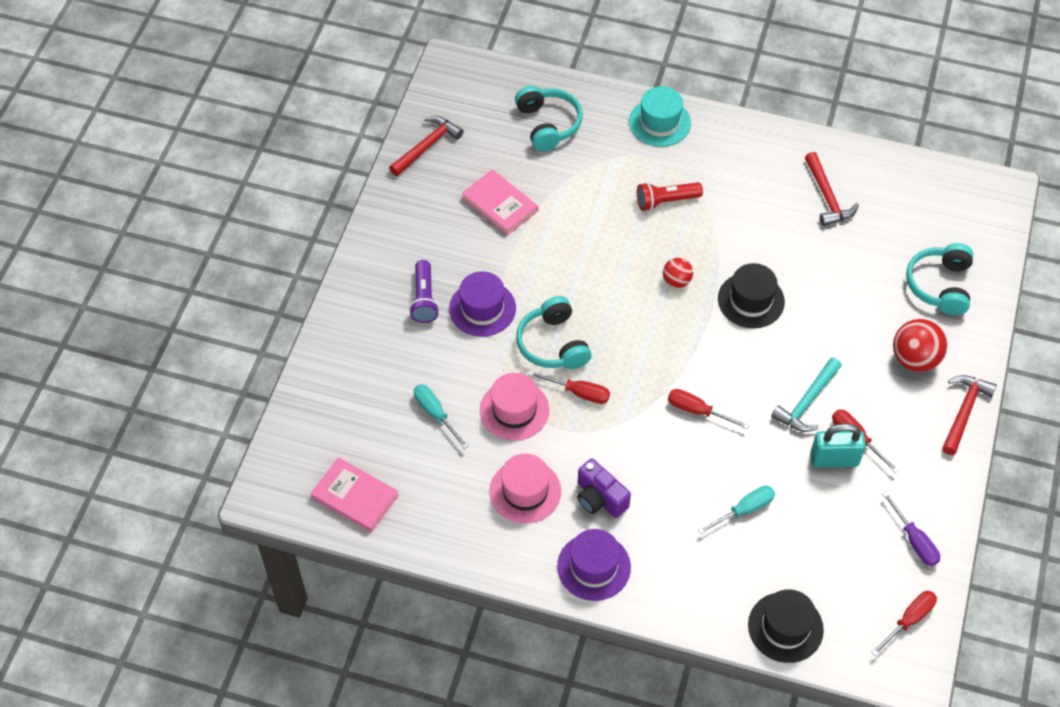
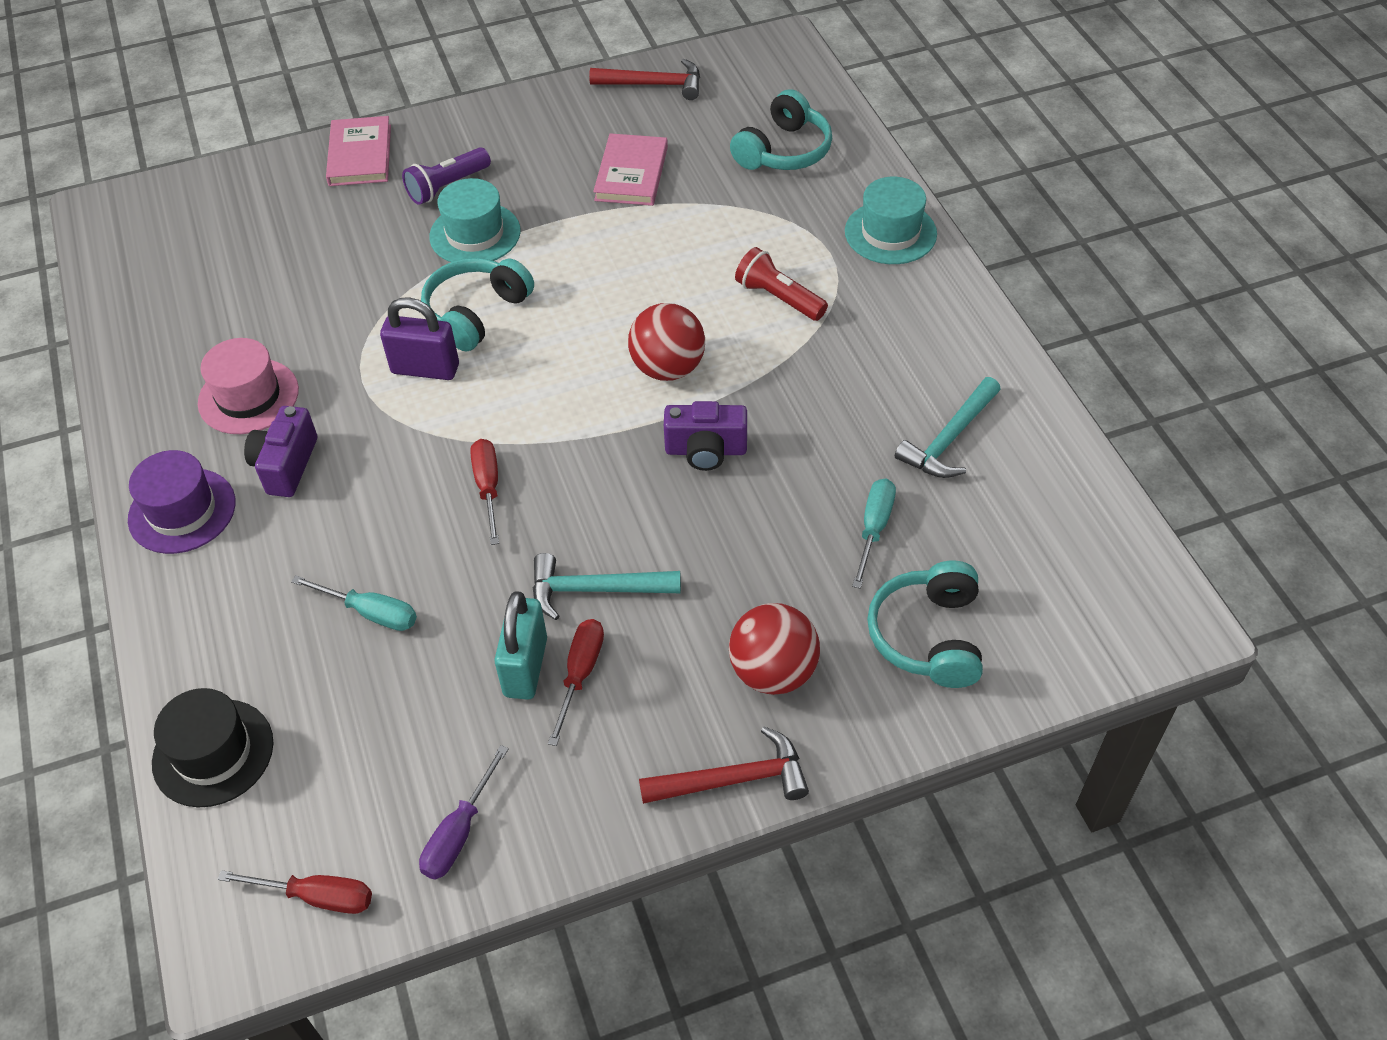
camera: 55 degrees right, 5 degrees down
pink book [310,457,399,532] -> pink book moved to [326,116,391,186]
turquoise screwdriver [414,384,468,449] -> turquoise screwdriver moved to [852,479,896,589]
purple hat [449,271,516,337] -> turquoise hat [429,178,521,262]
pink hat [480,373,549,441] -> none
red screwdriver [528,371,610,404] -> purple padlock [380,297,459,380]
red ball [663,258,693,288] -> red ball [628,303,705,381], size x1.68
black hat [718,263,785,328] -> purple camera [664,401,747,471]
red hammer [805,152,859,226] -> turquoise hammer [895,377,1001,478]
turquoise padlock [810,423,866,468] -> turquoise padlock turned 45 degrees clockwise [494,591,547,700]
turquoise headphones [906,243,973,316] -> turquoise headphones turned 60 degrees counterclockwise [867,560,983,688]

